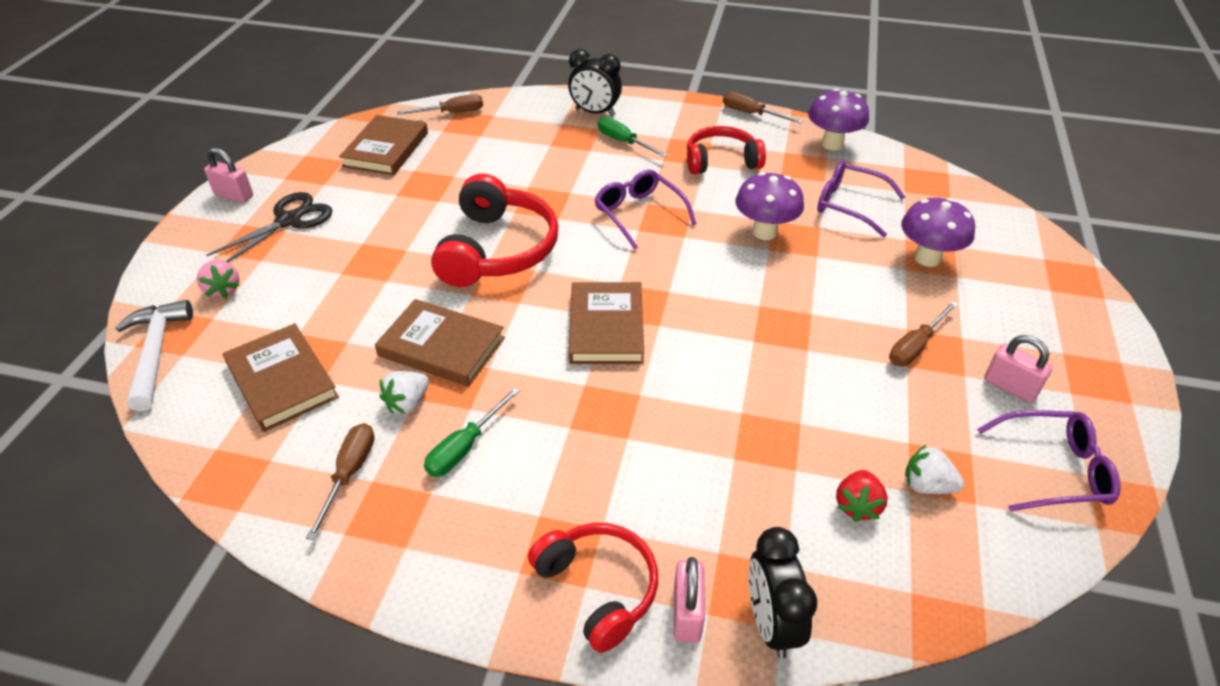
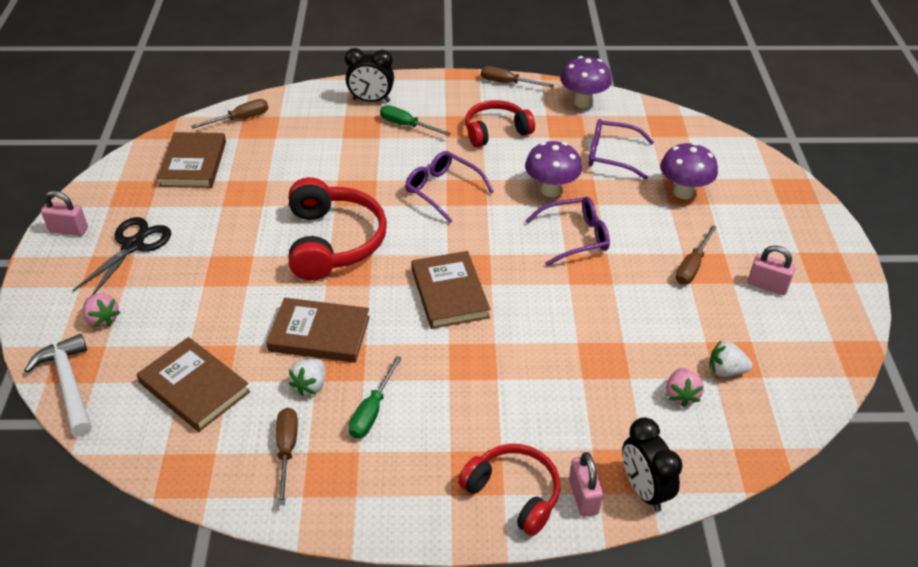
camera: 15 degrees left, 0 degrees up
red strawberry [836,470,888,522] -> pink strawberry [666,368,704,407]
purple glasses [977,410,1121,512] -> purple glasses moved to [525,197,610,266]

